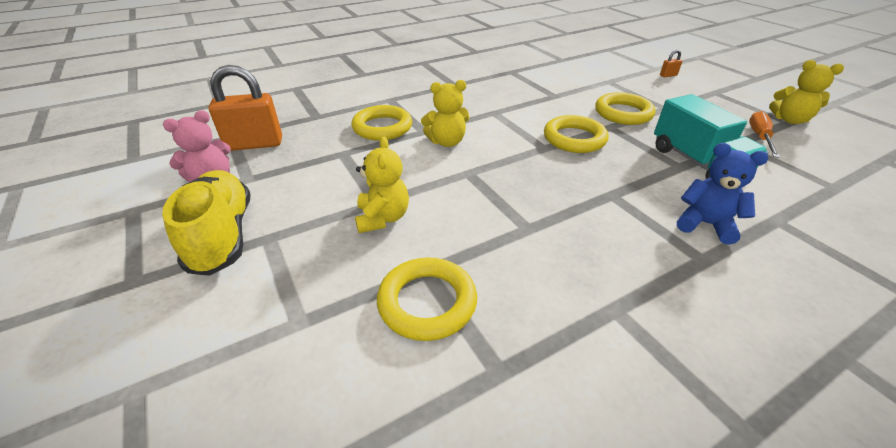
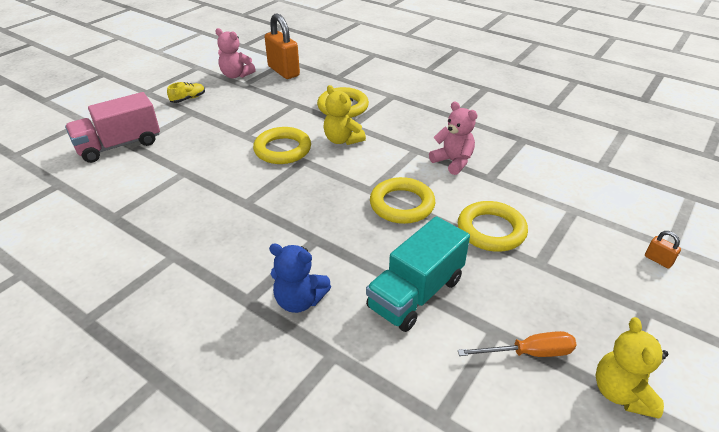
camera: 65 degrees right, 0 degrees up
yellow shoe [162,170,251,276] -> yellow shoe [167,82,205,103], size x0.45
yellow teddy bear [355,136,409,233] -> none
yellow ring [377,257,477,341] -> yellow ring moved to [253,127,311,164]
blue teddy bear [677,143,768,245] -> blue teddy bear turned 105 degrees clockwise [269,243,331,313]
none -> pink truck [65,92,160,163]
none -> pink teddy bear [429,101,478,175]

